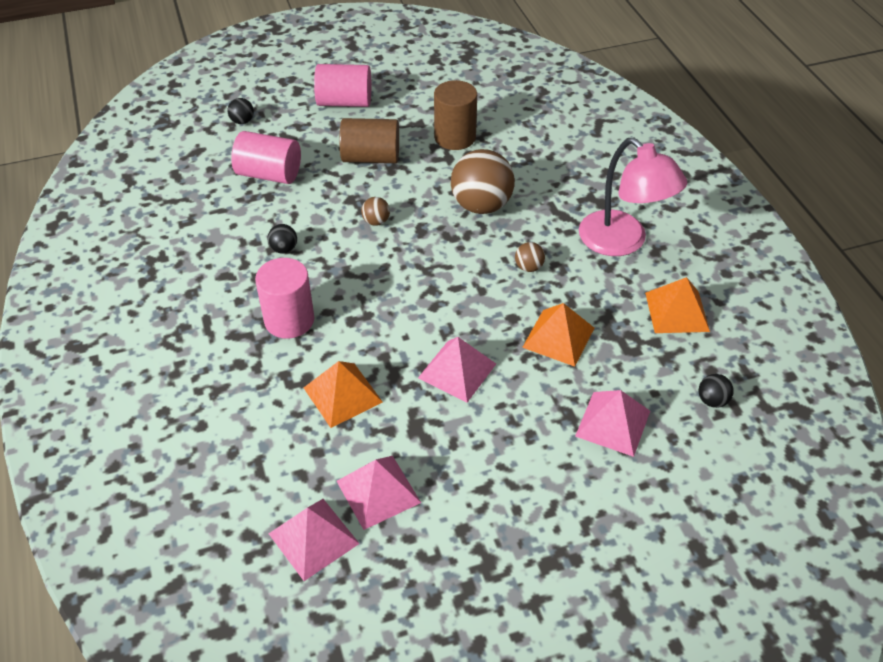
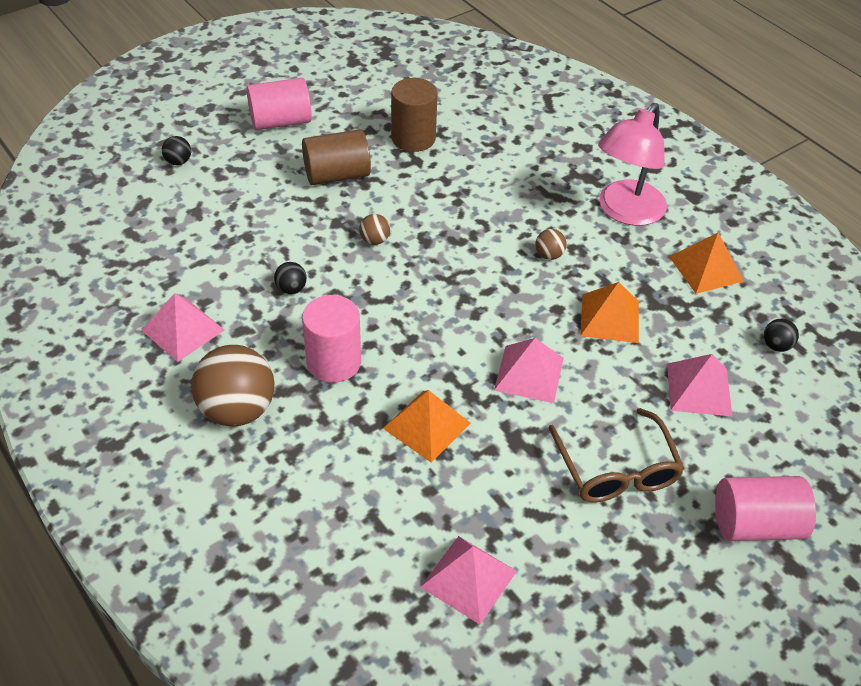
camera: 20 degrees left, 0 degrees up
pink cylinder [231,131,301,184] -> pink cylinder moved to [715,476,816,541]
pink pyramid [337,456,421,530] -> pink pyramid moved to [141,293,224,362]
brown ball [451,149,515,214] -> brown ball moved to [191,345,275,426]
pink lamp [579,138,687,256] -> pink lamp turned 90 degrees clockwise [598,103,667,226]
none -> brown glasses [548,408,685,503]

